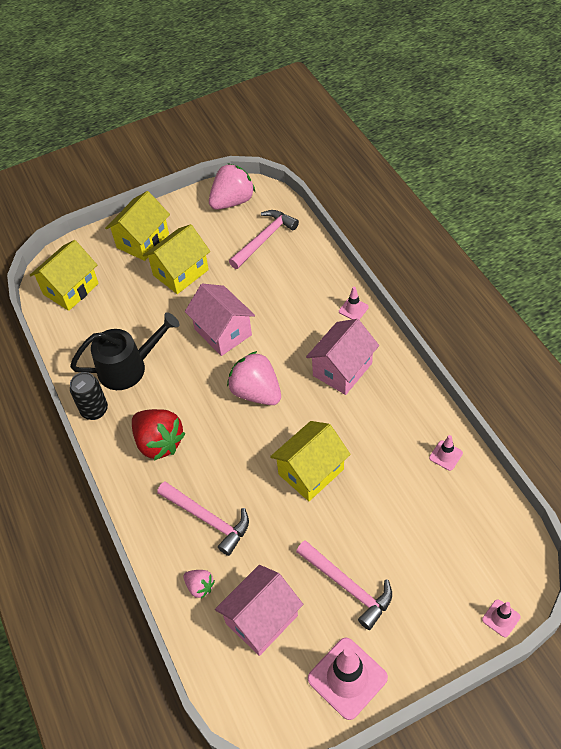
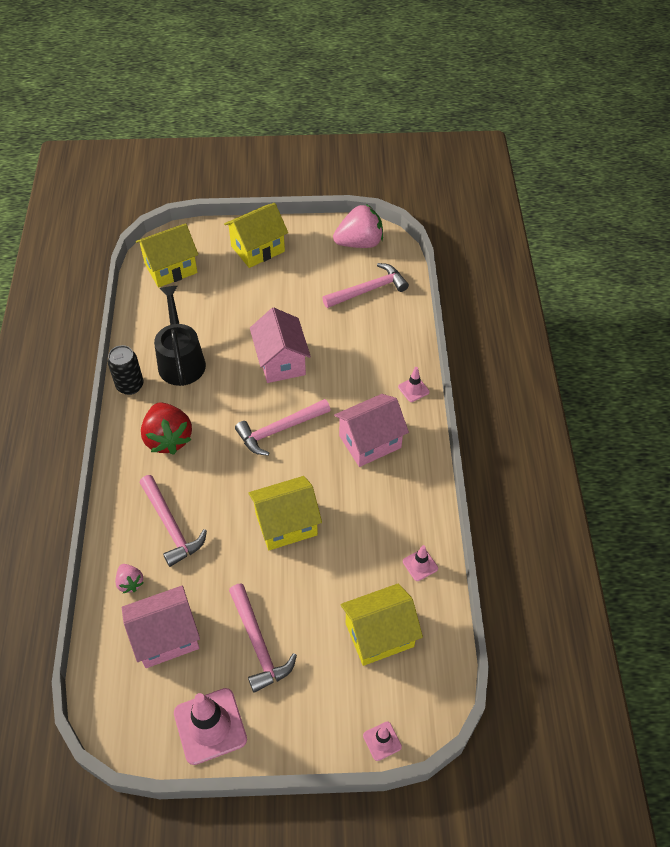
camera: 20 degrees right, 0 degrees up
black watering can [70,312,180,390] -> black watering can turned 105 degrees counterclockwise [154,286,206,386]
yellow house [143,224,210,294] -> yellow house moved to [340,584,423,666]
pink strawberry [227,351,281,405] -> pink hammer [235,399,330,456]

